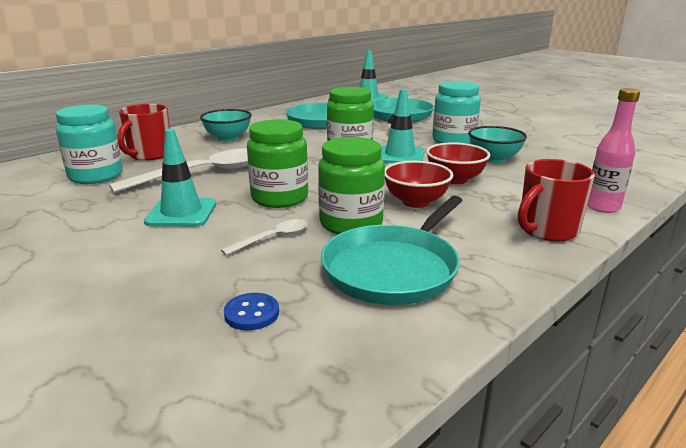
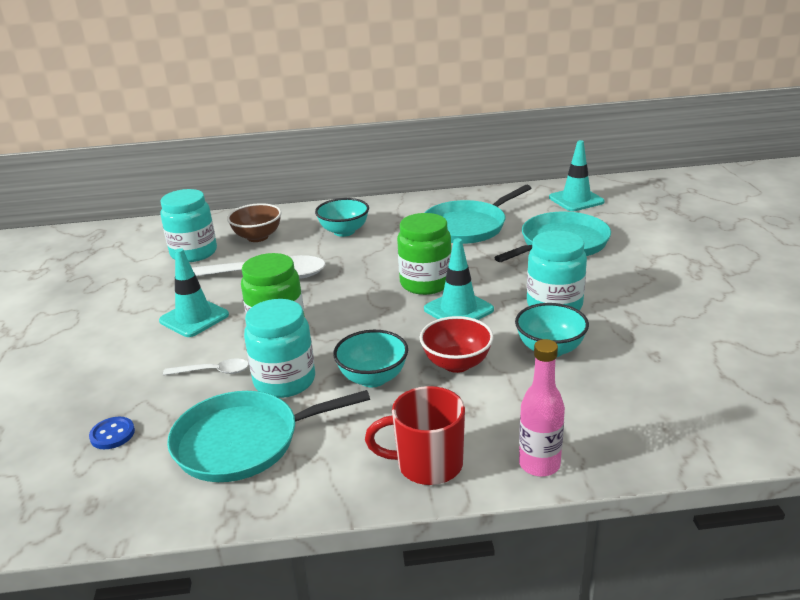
camera: 40 degrees right, 5 degrees up
red mug [117,104,170,161] -> brown bowl [227,203,281,242]
green jar [318,137,385,234] -> turquoise jar [244,299,315,398]
red bowl [385,161,453,208] -> turquoise bowl [333,330,408,387]

